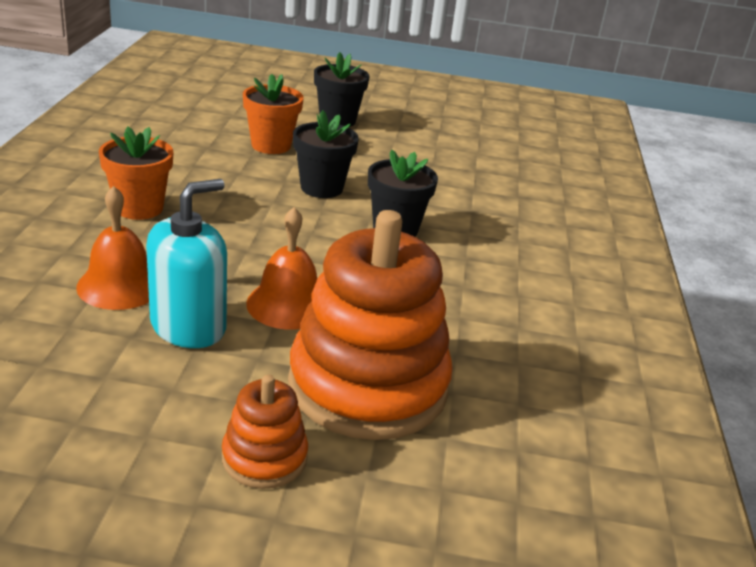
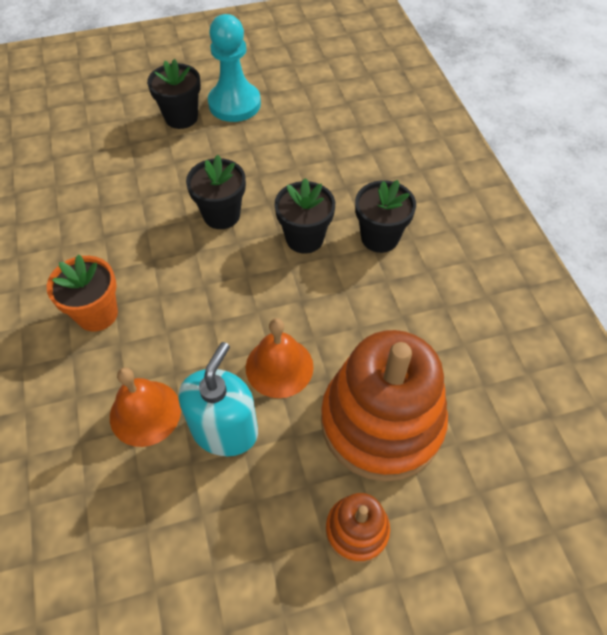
camera: 20 degrees left, 25 degrees up
orange flower pot [243,74,304,154] -> none
none -> turquoise pawn [208,14,261,122]
none -> black flower pot [355,180,416,253]

